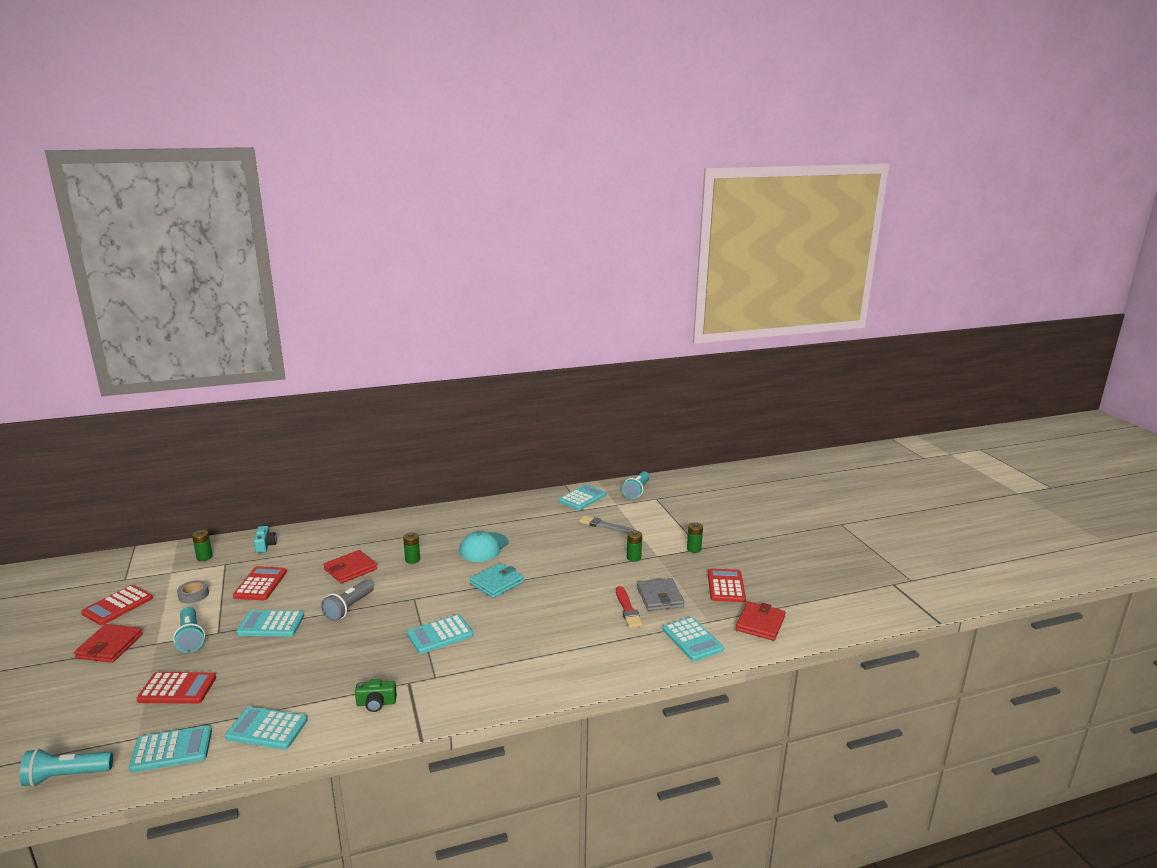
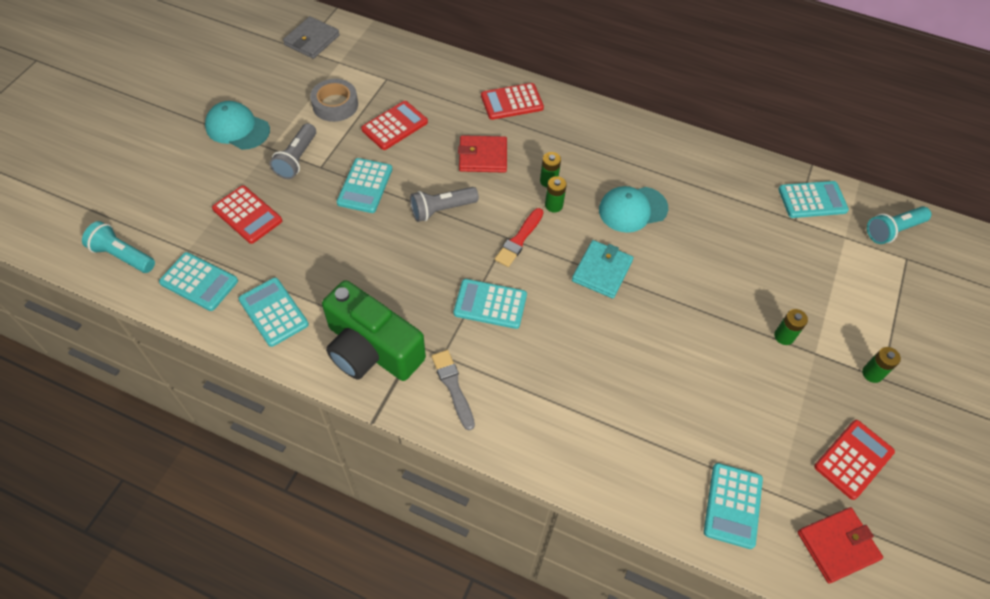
camera: 40 degrees right, 35 degrees up
red wallet [74,624,143,663] -> turquoise cap [205,101,270,150]
red calculator [81,585,153,625] -> red calculator moved to [481,83,544,120]
turquoise flashlight [173,607,205,653] -> grey flashlight [269,123,316,179]
grey tape [177,580,209,603] -> grey tape [310,79,358,122], size x1.52
green battery [192,530,213,561] -> green battery moved to [545,176,567,212]
turquoise calculator [236,610,304,637] -> turquoise calculator turned 120 degrees counterclockwise [337,158,392,213]
turquoise camera [254,526,277,553] -> none
green camera [355,679,397,712] -> green camera [322,280,426,381], size x2.47
turquoise wallet [470,563,524,598] -> turquoise wallet turned 60 degrees counterclockwise [572,240,633,299]
grey brush [579,515,634,534] -> grey brush moved to [432,350,475,430]
red brush [616,586,643,628] -> red brush moved to [495,208,544,267]
grey wallet [637,578,684,611] -> grey wallet moved to [283,16,340,59]

